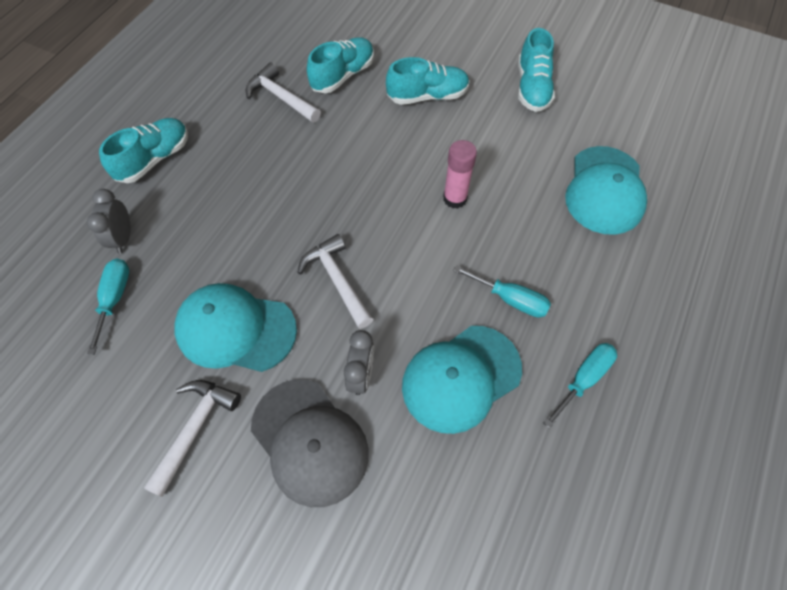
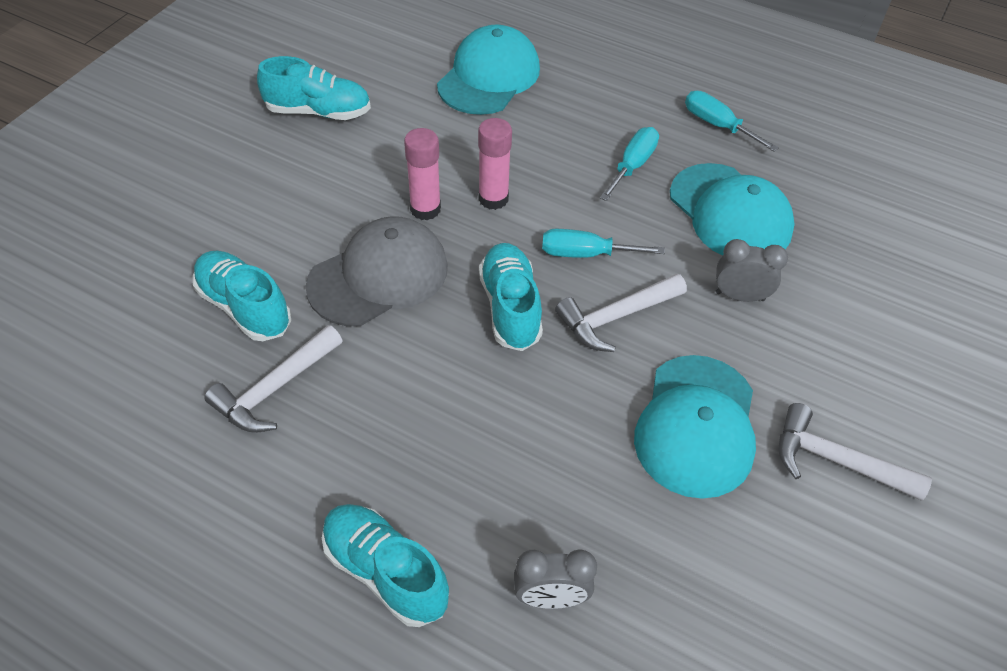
camera: 90 degrees left, 10 degrees down
turquoise screwdriver [87,258,129,355] -> turquoise screwdriver moved to [542,229,665,258]
grey cap [251,379,369,507] -> grey cap moved to [306,216,448,326]
turquoise shoe [386,57,470,105] -> turquoise shoe moved to [479,243,543,351]
turquoise cap [565,146,647,235] -> turquoise cap turned 75 degrees counterclockwise [437,25,540,115]
none -> pink glue stick [404,128,441,220]

